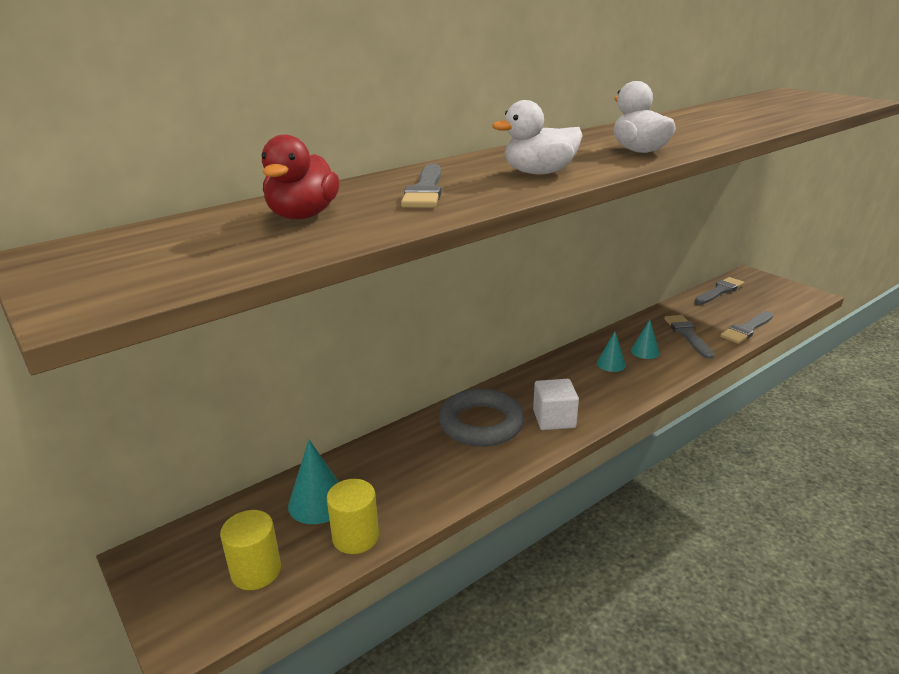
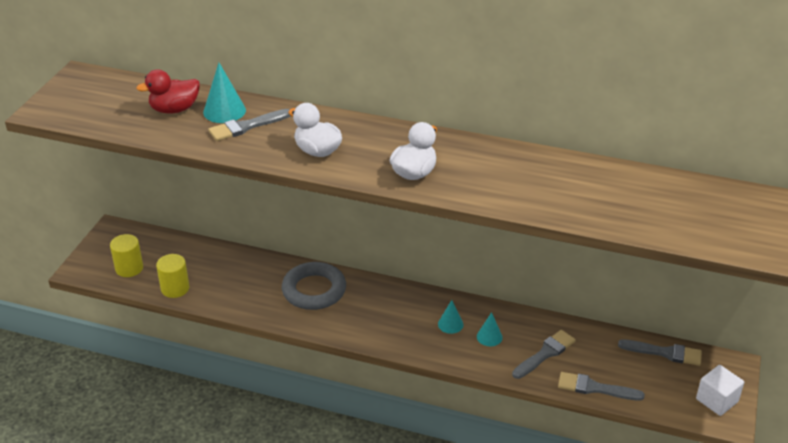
camera: 55 degrees right, 10 degrees up
turquoise cone [288,440,339,524] -> turquoise cone moved to [203,63,246,123]
white cube [533,379,579,430] -> white cube moved to [696,365,744,416]

